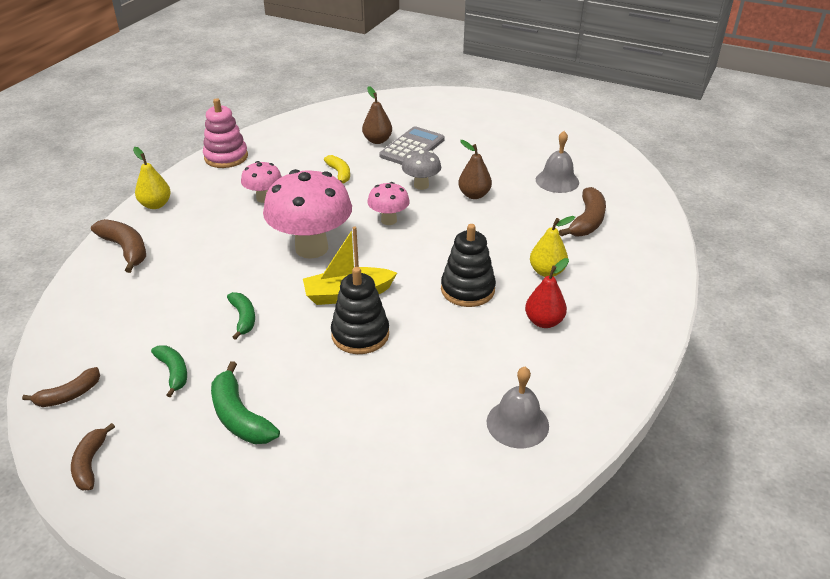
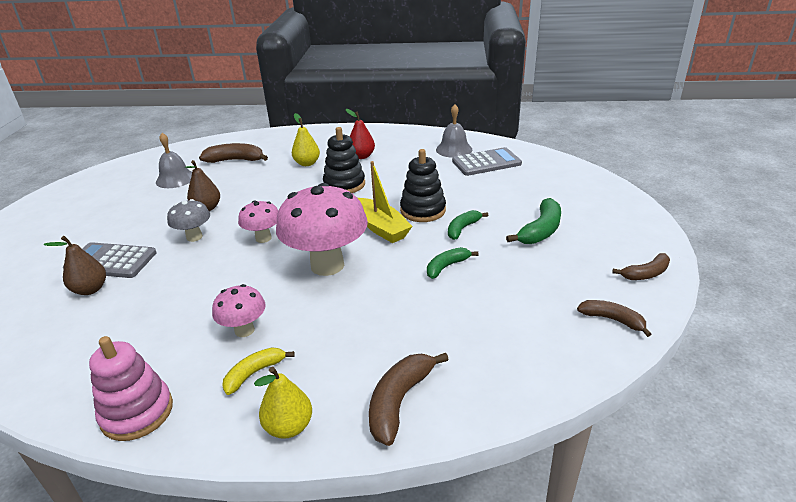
camera: 110 degrees left, 5 degrees down
green banana [151,345,187,397] -> green banana moved to [448,210,488,240]
yellow banana [324,155,350,183] -> yellow banana moved to [222,347,295,395]
none -> grey calculator [452,147,522,176]

